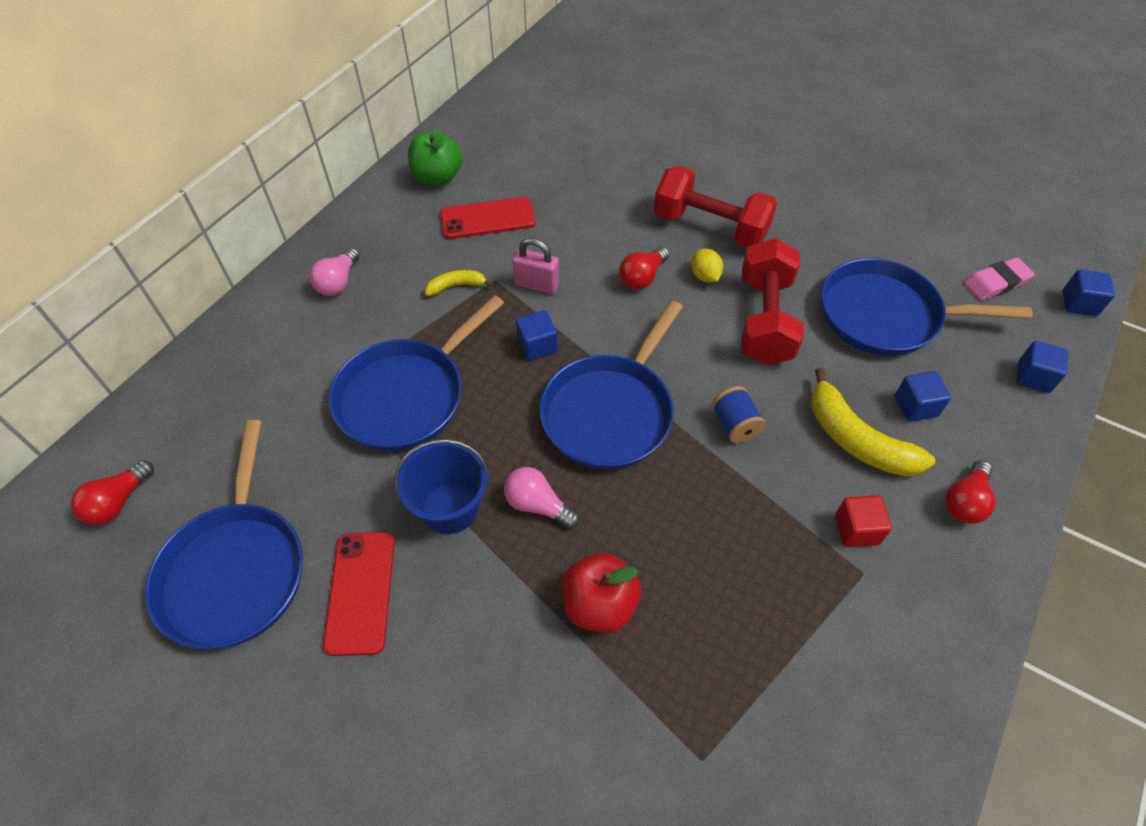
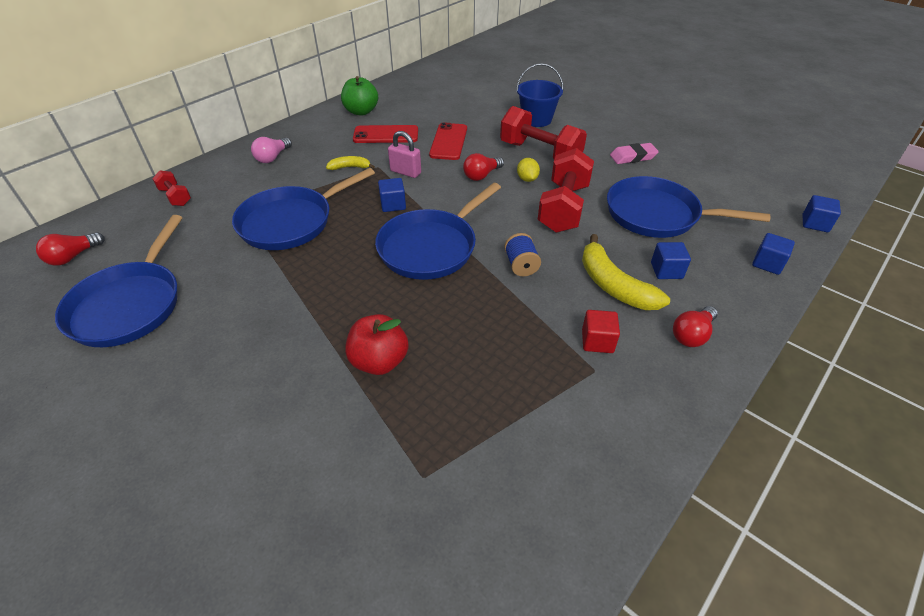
camera: 10 degrees right, 10 degrees down
red phone [323,532,395,656] -> red phone moved to [429,122,467,160]
blue bucket [394,439,489,534] -> blue bucket moved to [516,63,563,127]
pink light bulb [504,467,580,529] -> none
pink eraser [964,257,1035,301] -> pink eraser moved to [610,143,659,164]
none -> red dumbbell [152,170,191,206]

